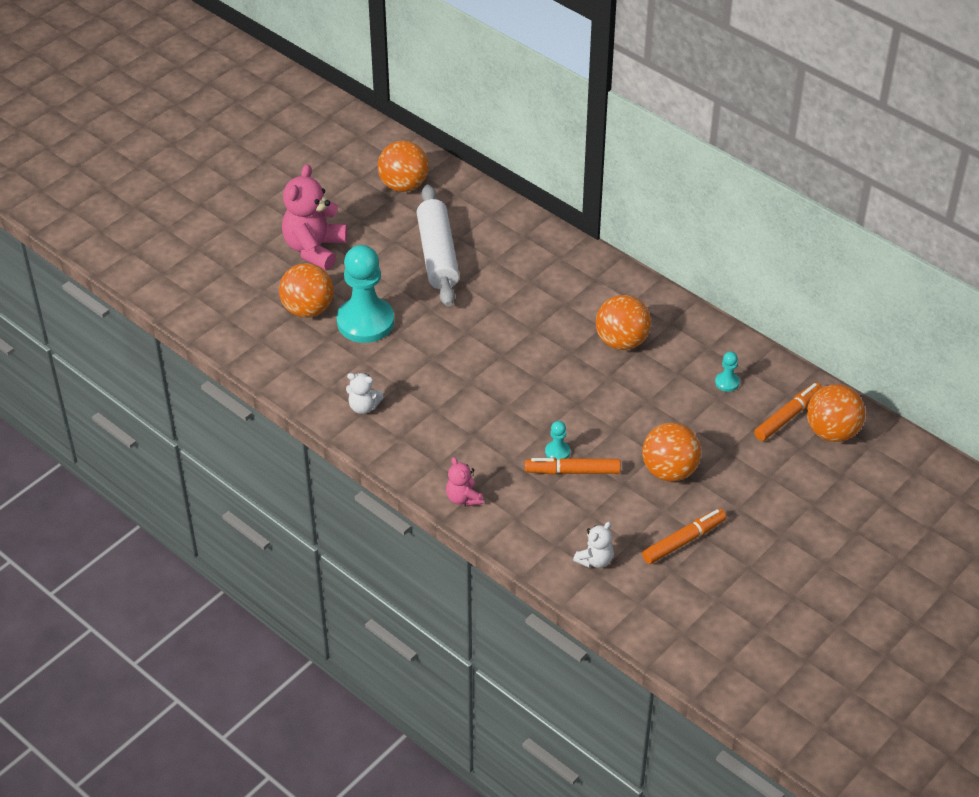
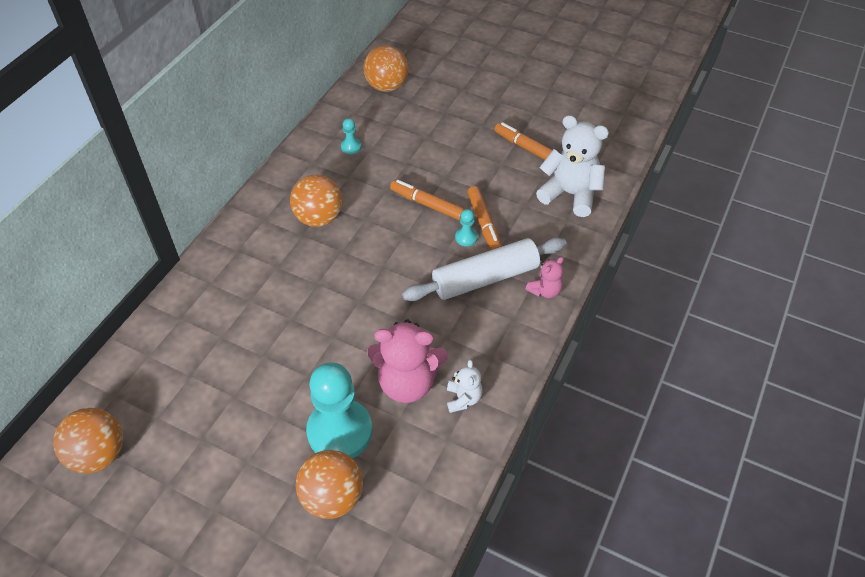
camera: 105 degrees left, 5 degrees up
pink teddy bear [282,164,347,270] -> pink teddy bear moved to [367,320,448,403]
white rolling pin [417,184,460,307] -> white rolling pin moved to [402,237,567,301]
white teddy bear [573,522,614,568] -> white teddy bear [536,115,609,217], size x1.95
orange ball [642,423,701,482] -> none
orange marker [754,383,822,441] -> orange marker moved to [390,180,465,220]

